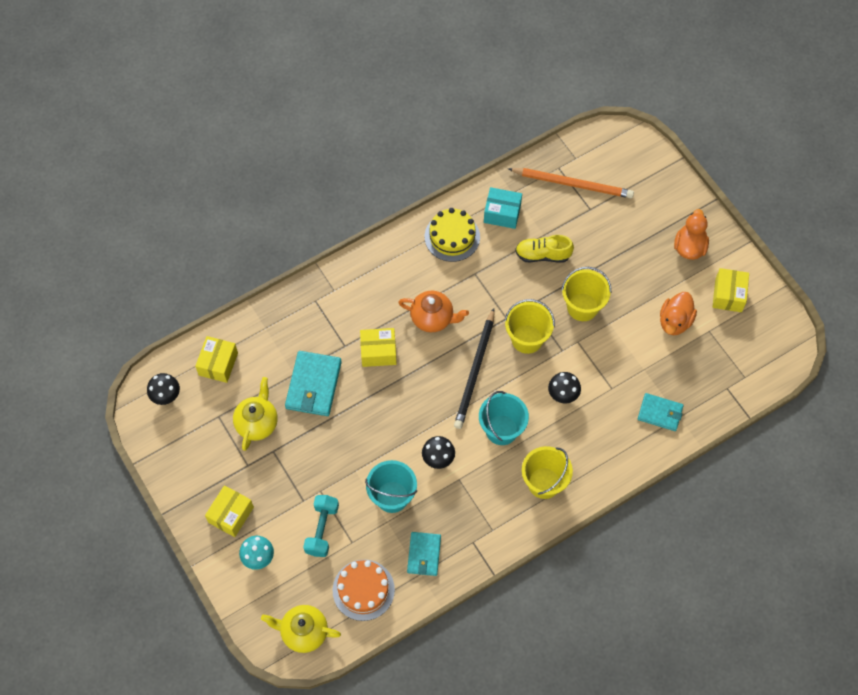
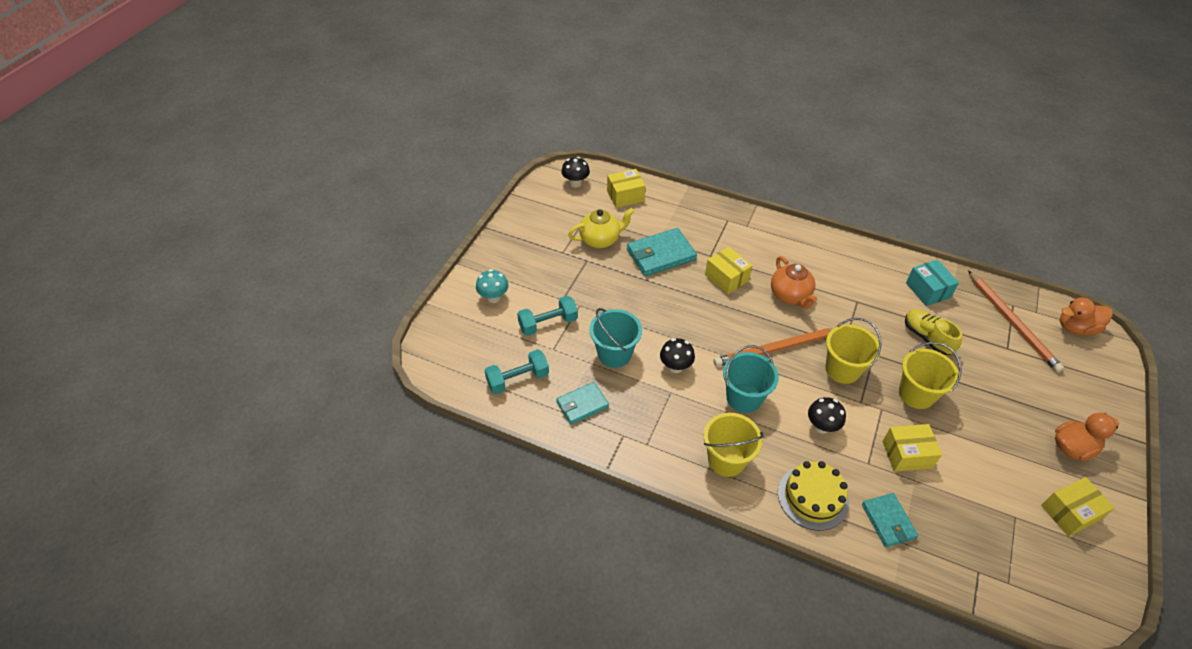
camera: 55 degrees right, 15 degrees down
yellow box [205,485,254,537] -> yellow box moved to [882,424,942,472]
yellow teapot [261,605,341,653] -> none
orange cake [333,560,395,621] -> turquoise dumbbell [484,349,549,394]
yellow cake [425,208,480,262] -> yellow cake moved to [778,461,849,531]
black pencil [454,308,494,429] -> orange pencil [713,328,833,367]
orange duck [660,292,697,335] -> orange duck moved to [1060,298,1113,335]

